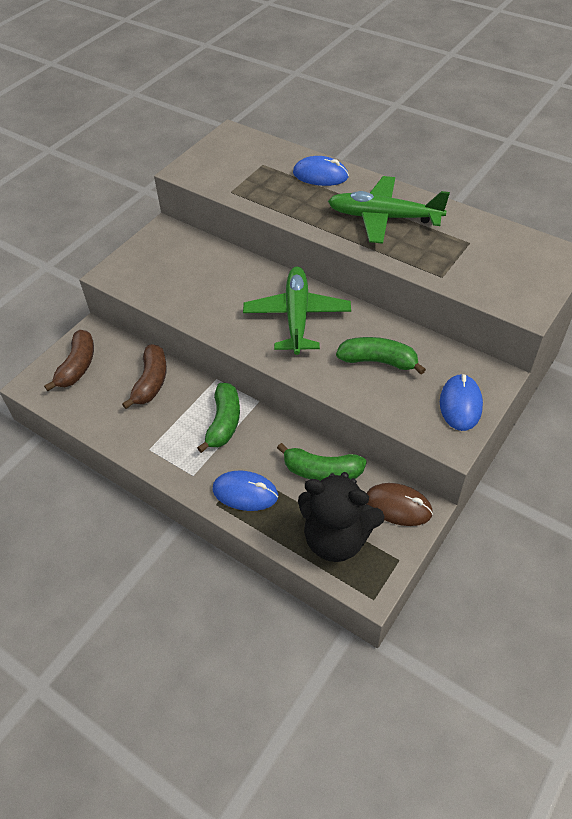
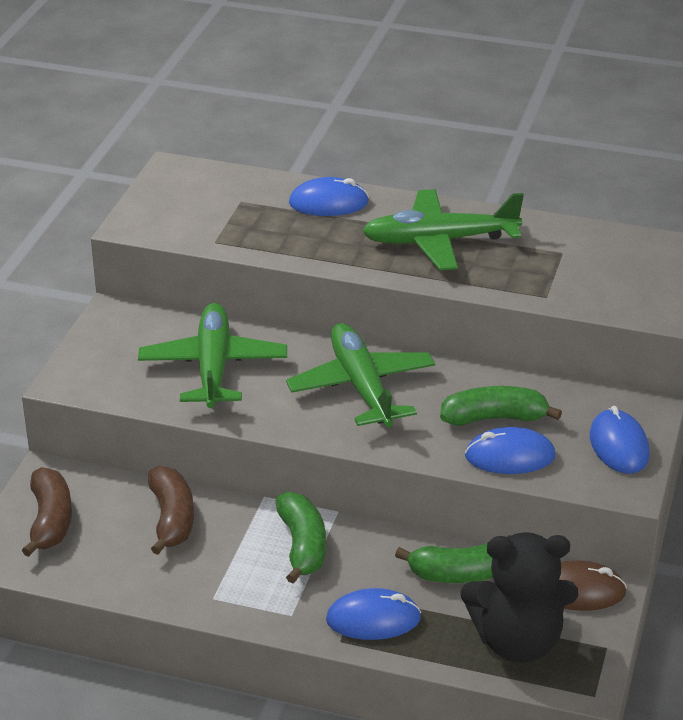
camera: 20 degrees left, 15 degrees down
none -> green plane [138,303,287,408]
none -> blue mouse [465,427,556,474]

